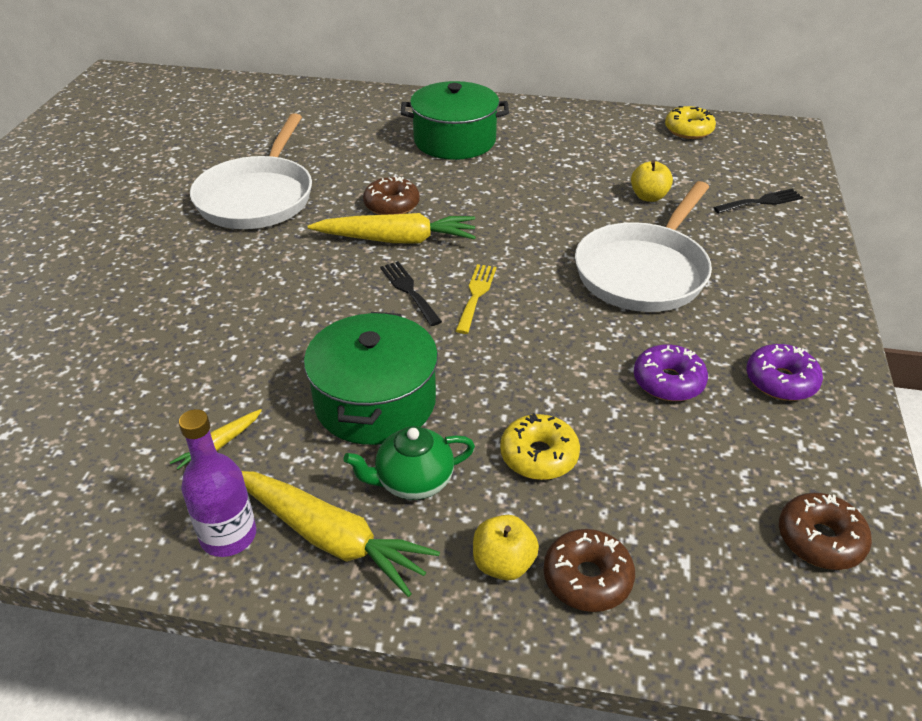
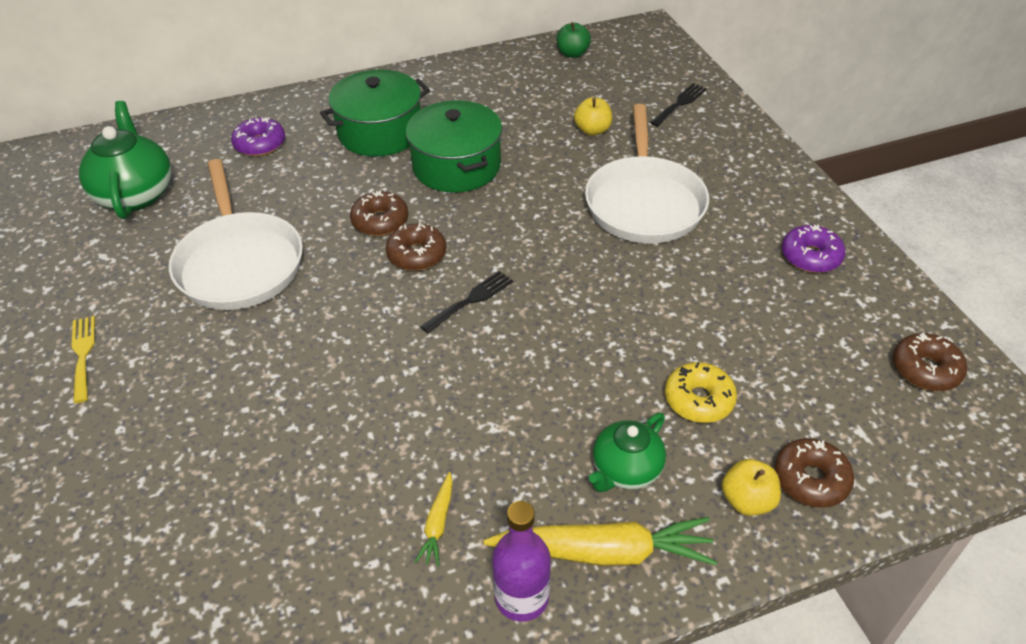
camera: 30 degrees left, 5 degrees up
green pot [304,312,438,445] -> green pot moved to [406,100,502,193]
yellow carrot [308,213,476,243] -> brown donut [386,222,446,271]
black fork [380,261,442,326] -> black fork turned 105 degrees clockwise [420,271,513,334]
yellow fork [456,264,497,334] -> yellow fork moved to [71,316,95,403]
purple donut [634,344,708,401] -> purple donut moved to [231,117,285,156]
yellow donut [665,106,716,139] -> green apple [556,22,591,58]
none -> green teapot [79,101,172,219]

